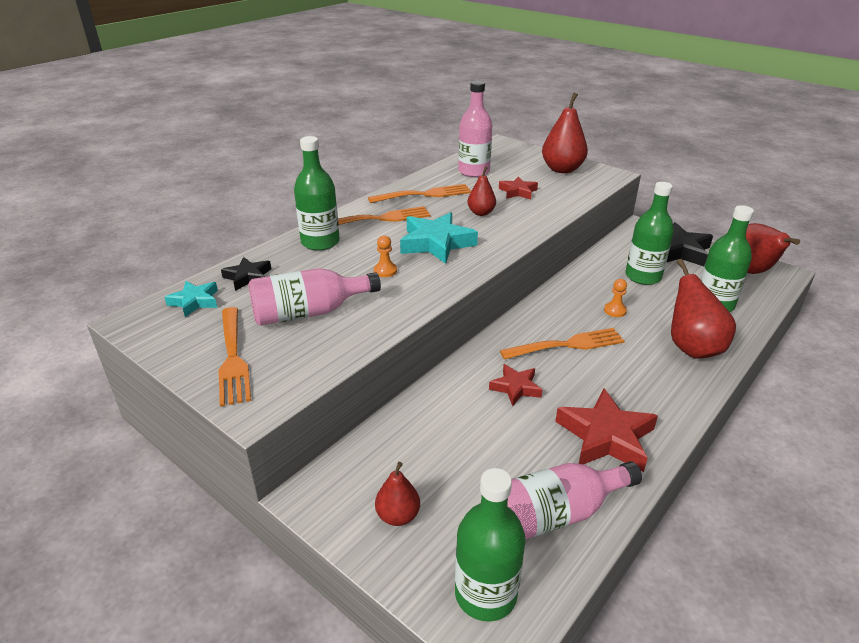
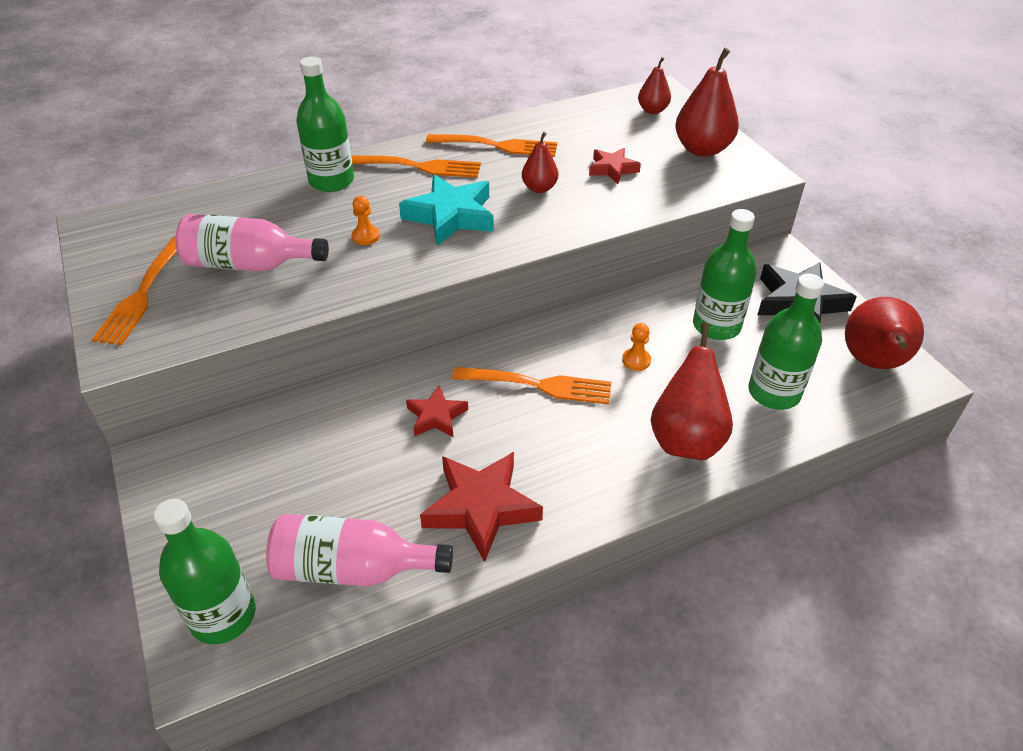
camera: 25 degrees right, 10 degrees up
turquoise star [165,281,218,317] -> none
black star [221,257,271,291] -> none
red pear [375,462,420,526] -> red pear moved to [638,57,671,114]
pink bottle [458,81,492,177] -> none

